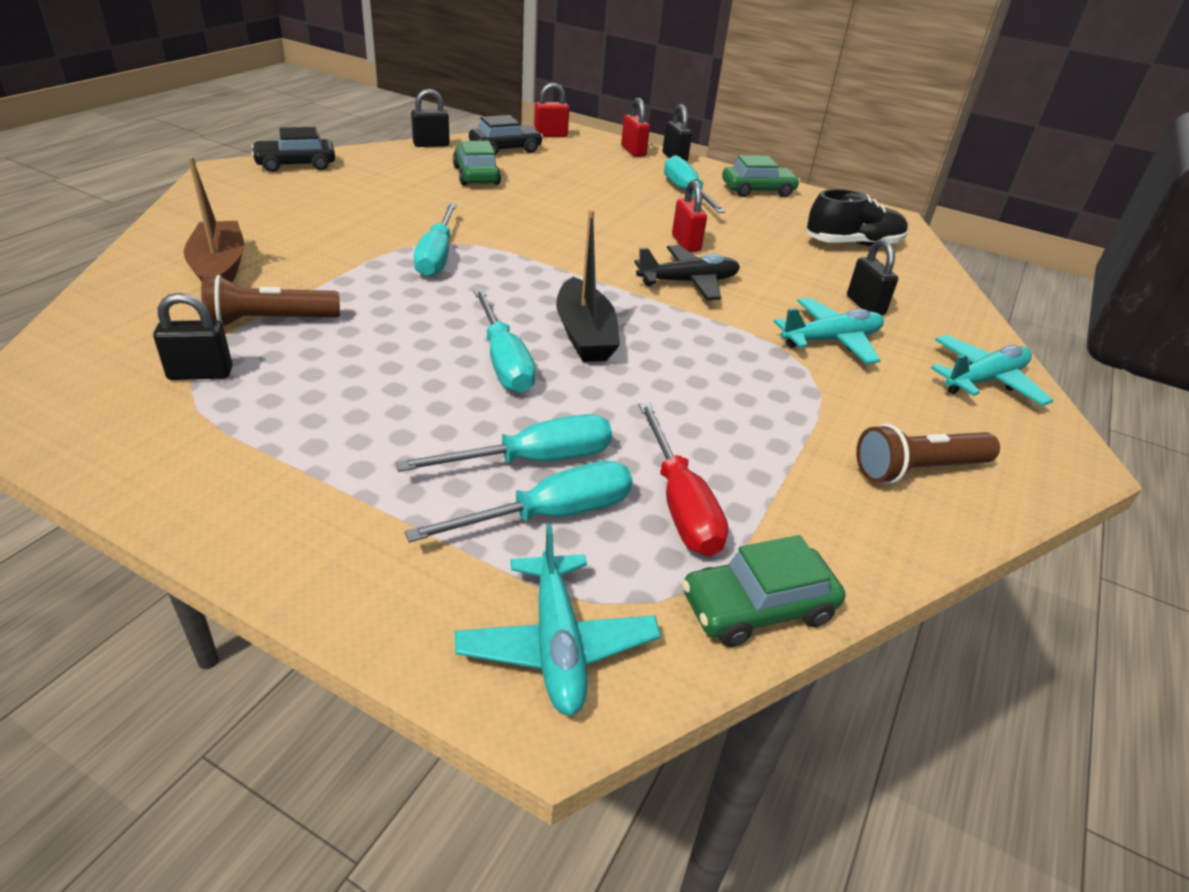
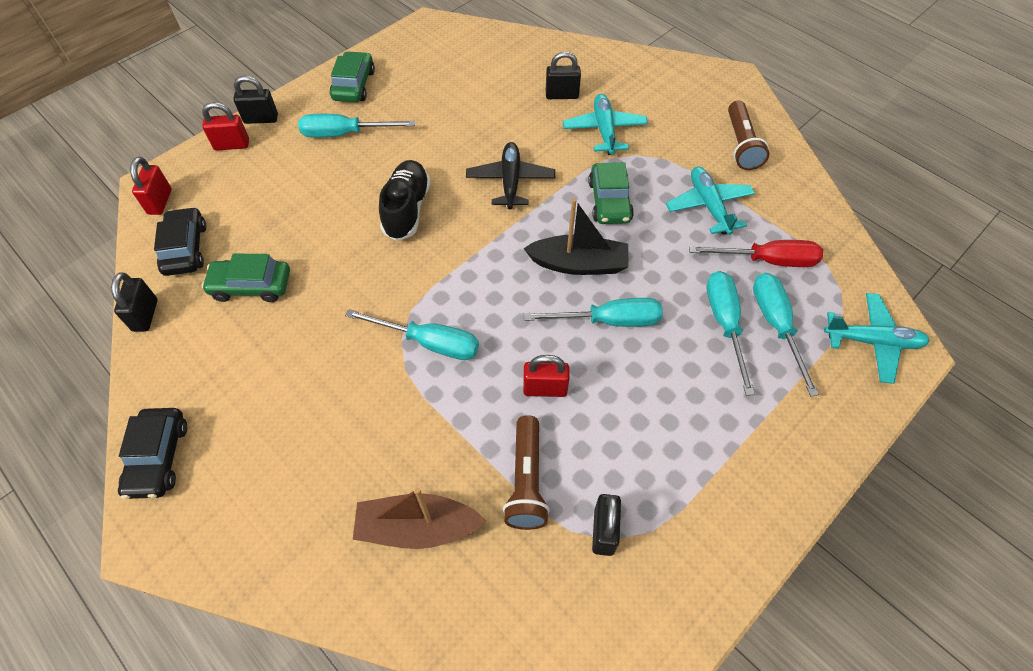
camera: 70 degrees left, 20 degrees up
red padlock [672,180,707,252] -> red padlock moved to [523,355,570,397]
green car [682,535,845,647] -> green car moved to [588,162,634,224]
black shoe [807,189,908,246] -> black shoe moved to [379,160,431,241]
turquoise plane [931,335,1053,406] -> turquoise plane moved to [666,166,755,235]

